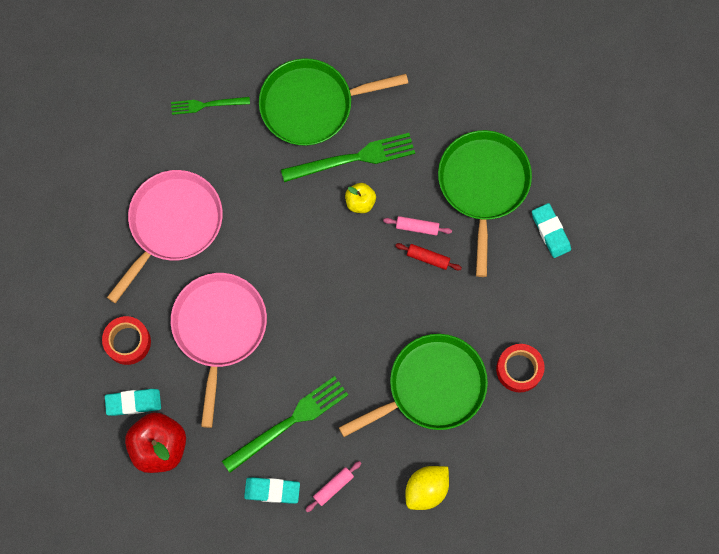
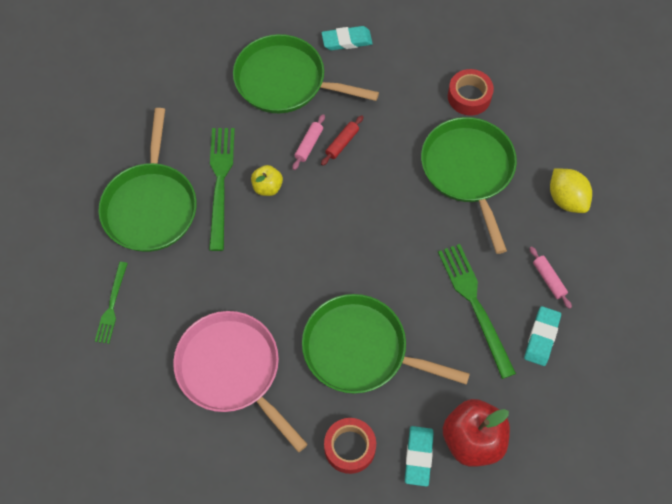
camera: 75 degrees left, 10 degrees down
pink pan [171,273,267,428] -> green pan [302,294,470,394]

